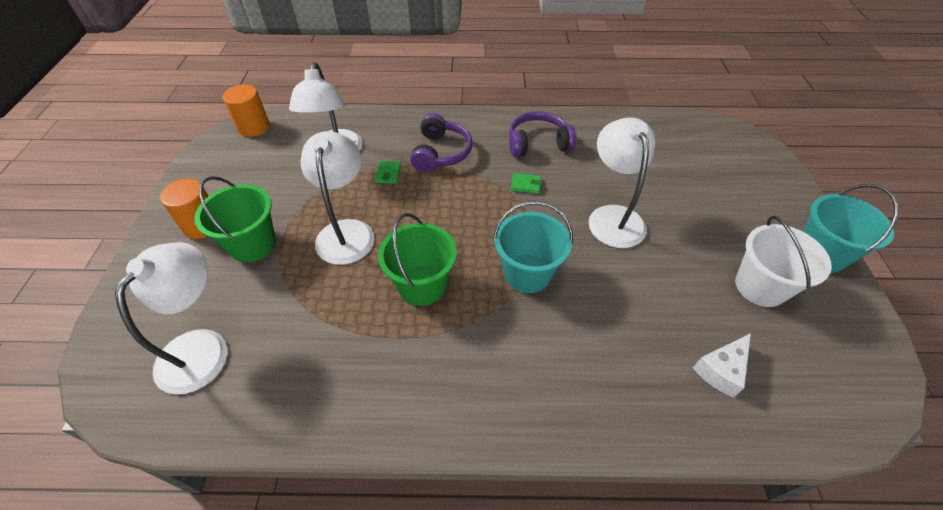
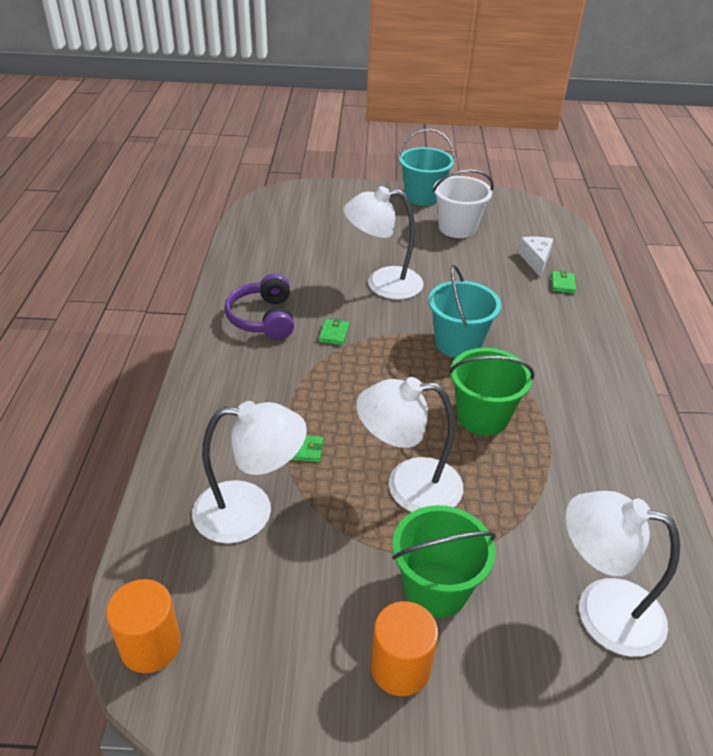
camera: 90 degrees left, 10 degrees down
purple headphones [410,113,472,172] -> none
white cheese [693,333,751,398] -> white cheese turned 135 degrees counterclockwise [518,236,553,278]
none -> green wallet [551,271,576,294]

